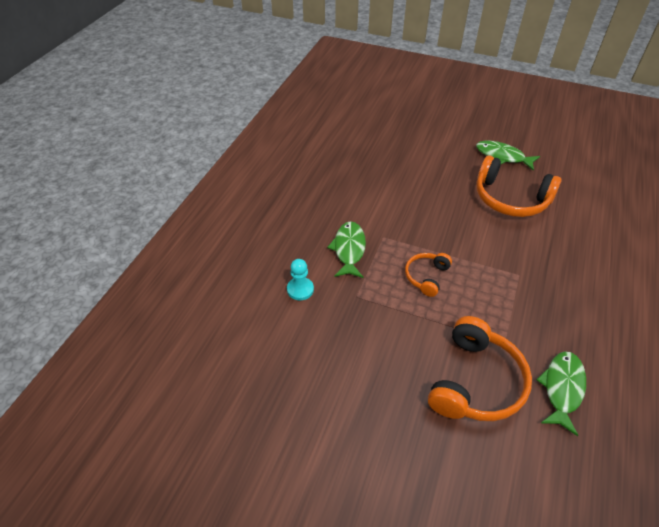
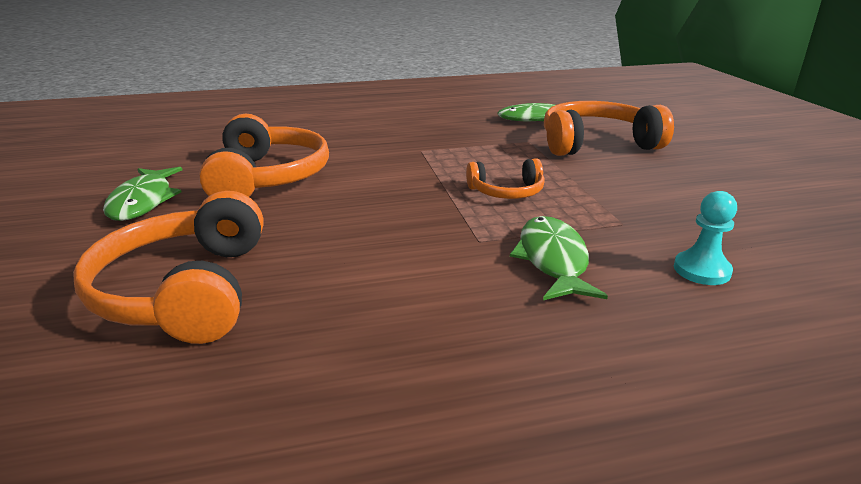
camera: 125 degrees left, 20 degrees down
green fish [327,221,366,278] -> green fish turned 120 degrees clockwise [510,216,608,300]
none -> orange headphones [73,191,263,344]

